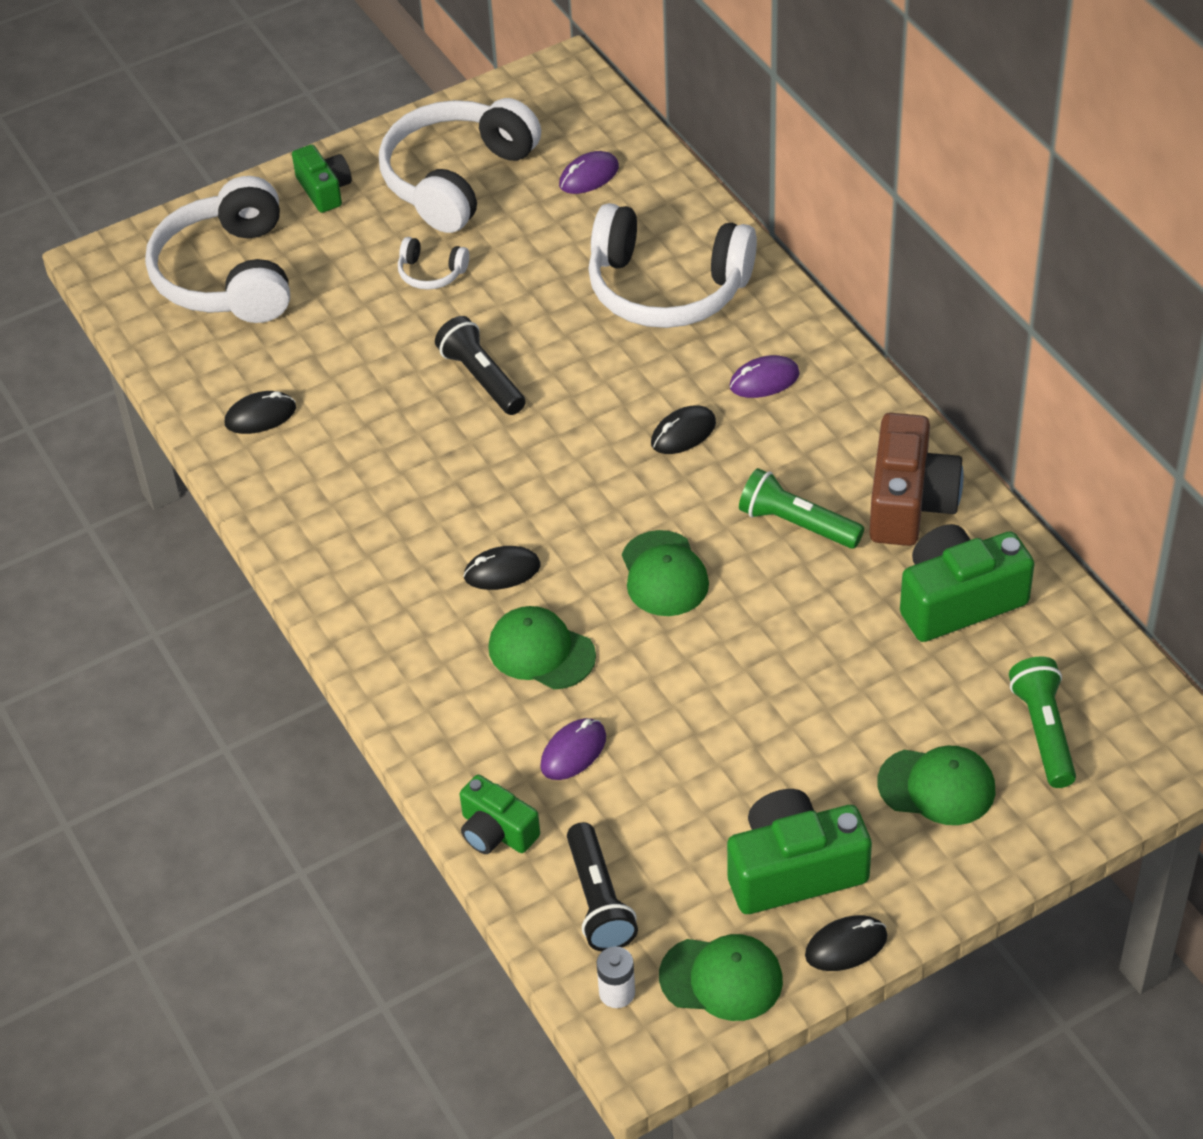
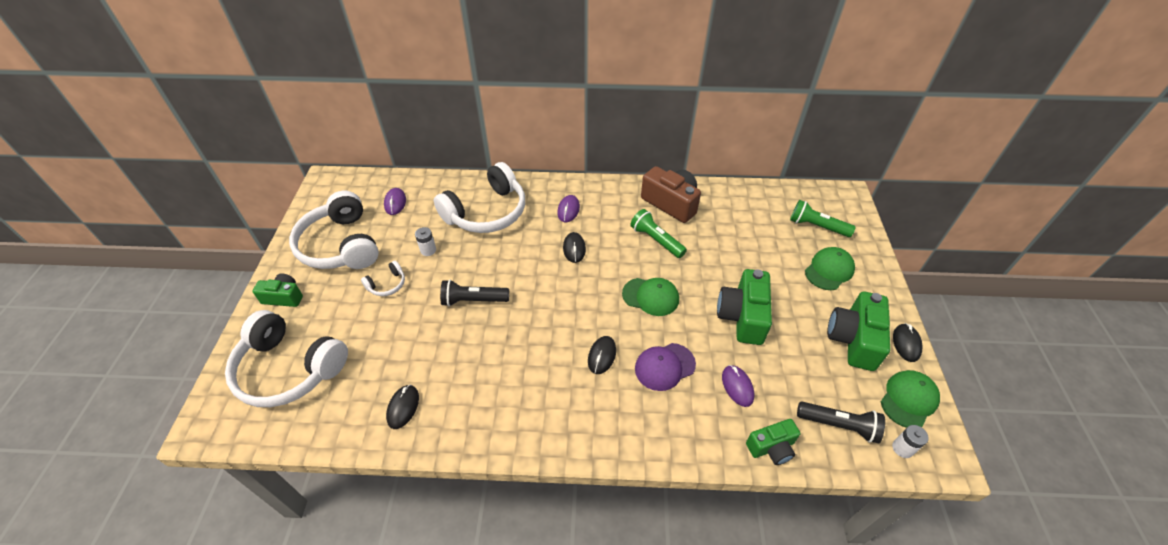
camera: 60 degrees left, 0 degrees up
green cap [488,606,596,689] -> purple cap [635,343,696,391]
green flashlight [739,468,864,549] -> green flashlight turned 75 degrees clockwise [630,209,687,258]
green camera [900,524,1034,642] -> green camera moved to [717,269,772,345]
none -> white battery [415,227,436,256]

